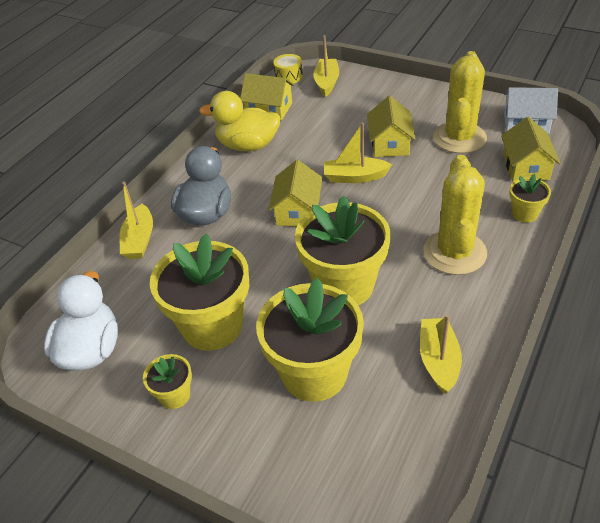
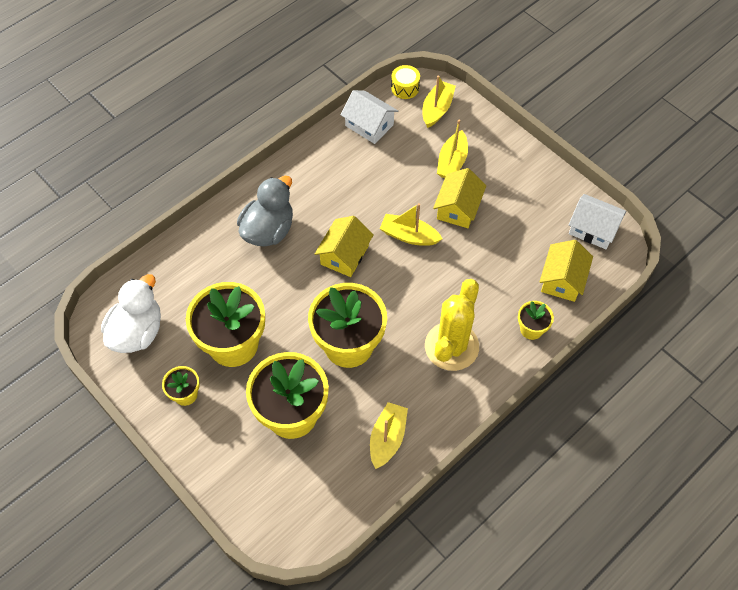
camera: 15 degrees right, 15 degrees up
yellow boat [120,182,153,259] -> yellow boat moved to [437,120,468,178]
yellow duck [199,91,281,151] -> none
yellow house [240,73,294,121] -> white house [341,90,398,144]
yellow cactus [433,51,487,153] -> none

